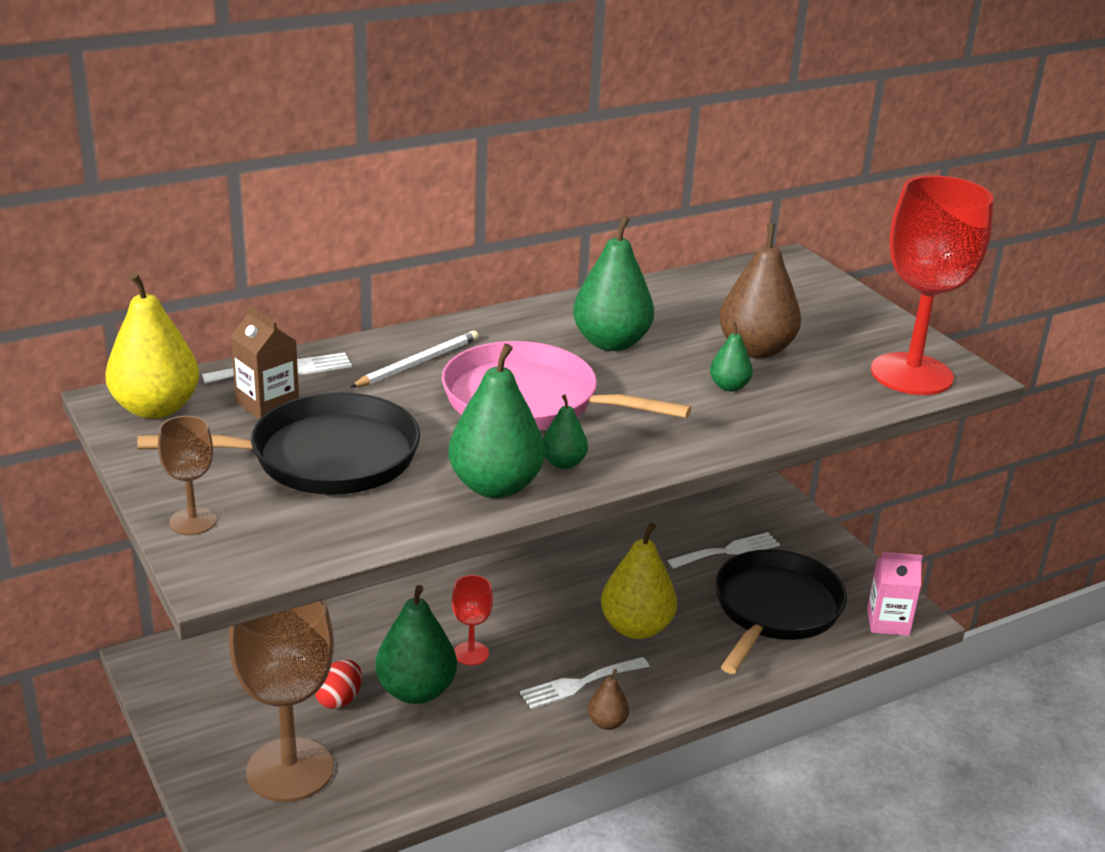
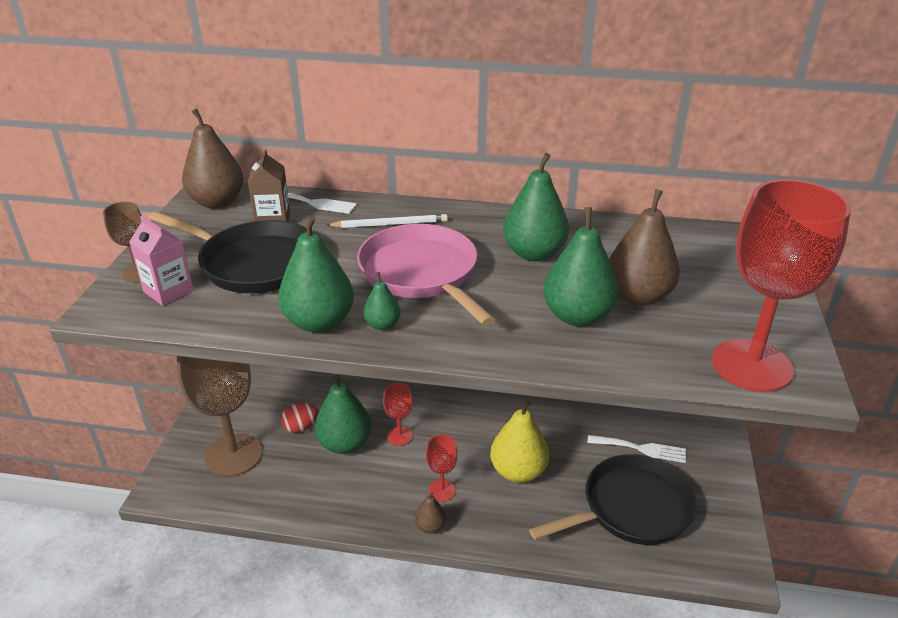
camera: 40 degrees right, 5 degrees up
yellow pear [105,273,199,419] -> brown pear [182,108,244,209]
white fork [520,657,650,709] -> red goblet [426,435,458,502]
green pear [710,322,753,391] -> green pear [543,207,618,327], size x1.98
pink carton [867,552,923,636] -> pink carton moved to [129,216,194,306]

